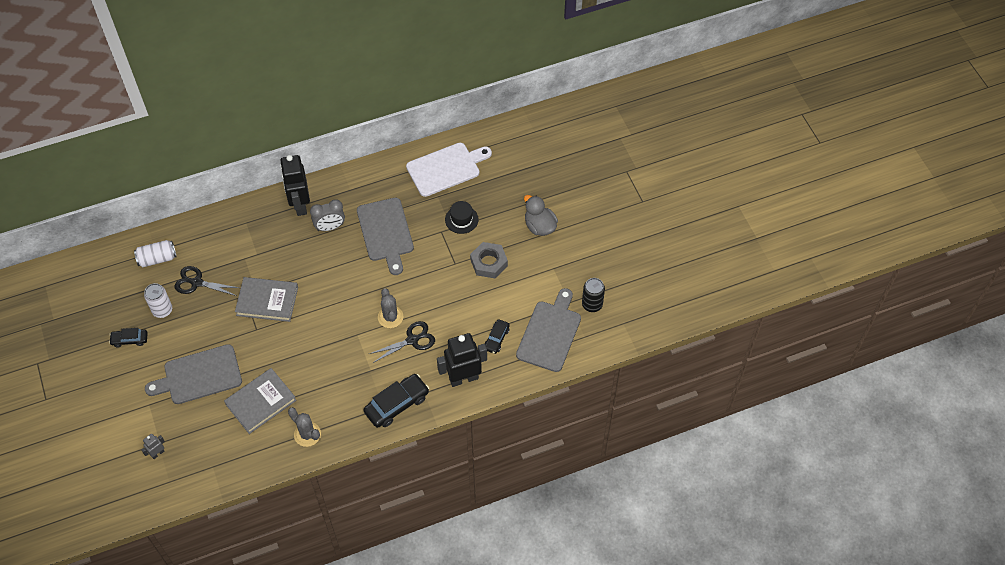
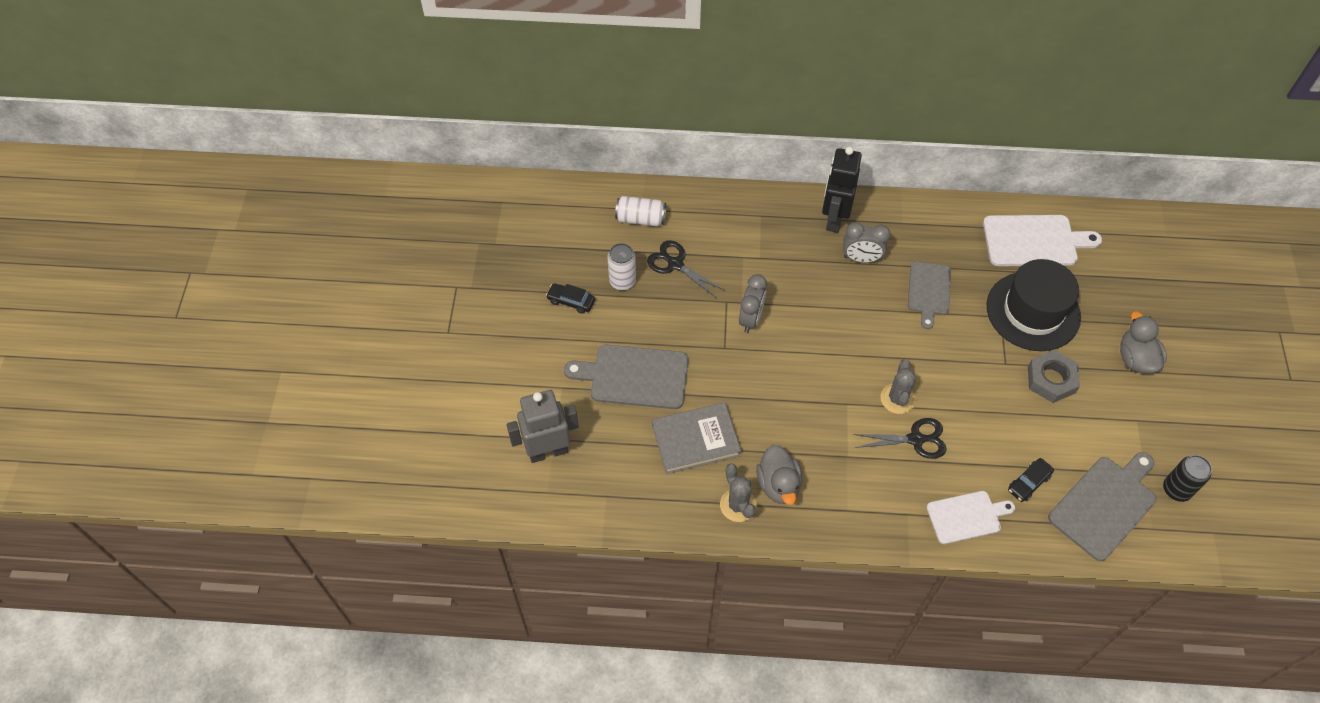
camera: 25 degrees right, 0 degrees up
grey robot [141,434,165,459] -> grey robot [507,390,579,463], size x2.19
grey book [235,277,298,322] -> grey clock [739,274,767,333]
grey cutting board [357,198,414,275] -> grey cutting board [908,261,951,329], size x0.66
black car [363,374,429,428] -> none
black robot [437,333,487,387] -> white cutting board [926,491,1015,544]
black hat [445,201,479,234] -> black hat [986,259,1081,351], size x2.04
none -> grey duck [756,445,802,505]

